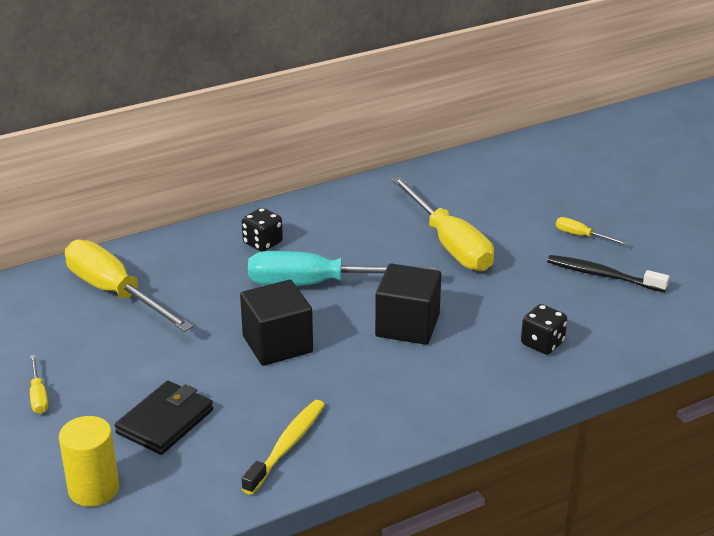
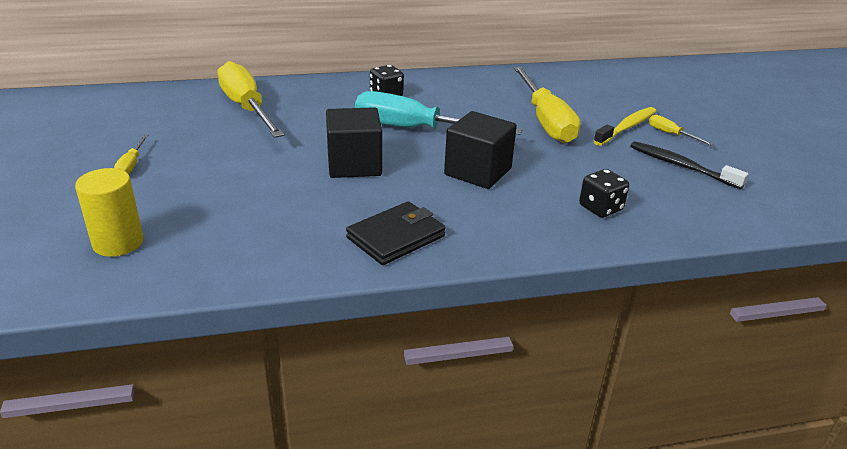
camera: 15 degrees right, 0 degrees up
black wallet [115,381,213,455] -> black wallet moved to [346,201,446,265]
yellow toothbrush [241,400,325,495] -> yellow toothbrush moved to [594,107,656,146]

